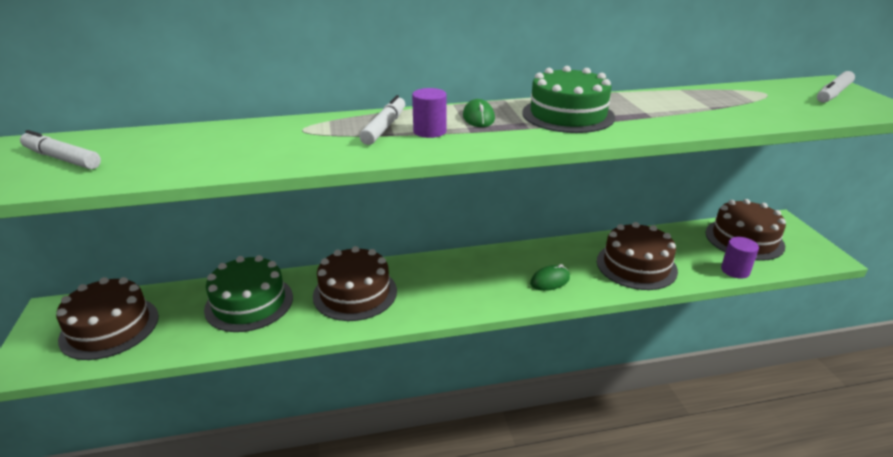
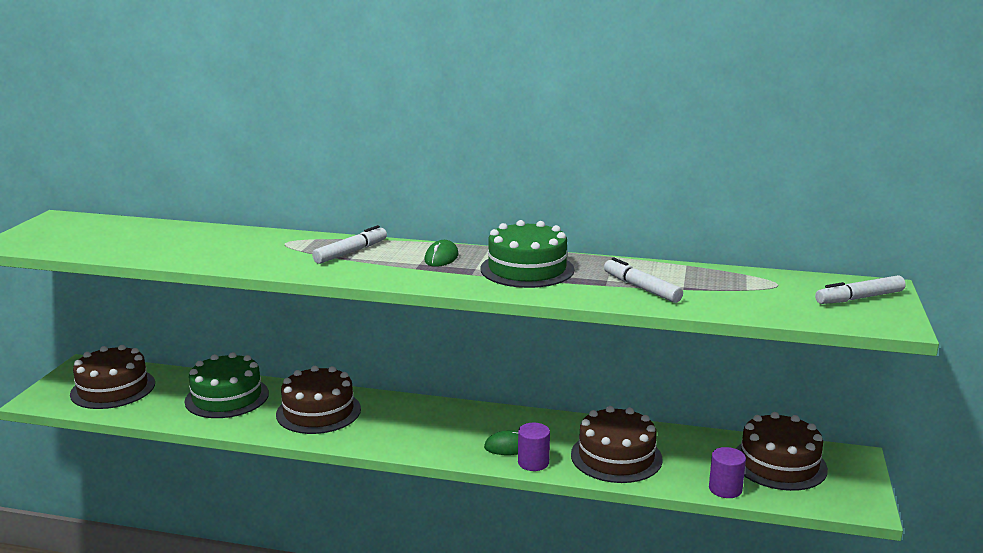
camera: 25 degrees right, 10 degrees down
white marker [20,130,101,169] -> white marker moved to [604,258,683,303]
purple cylinder [412,88,447,138] -> purple cylinder moved to [518,423,550,471]

